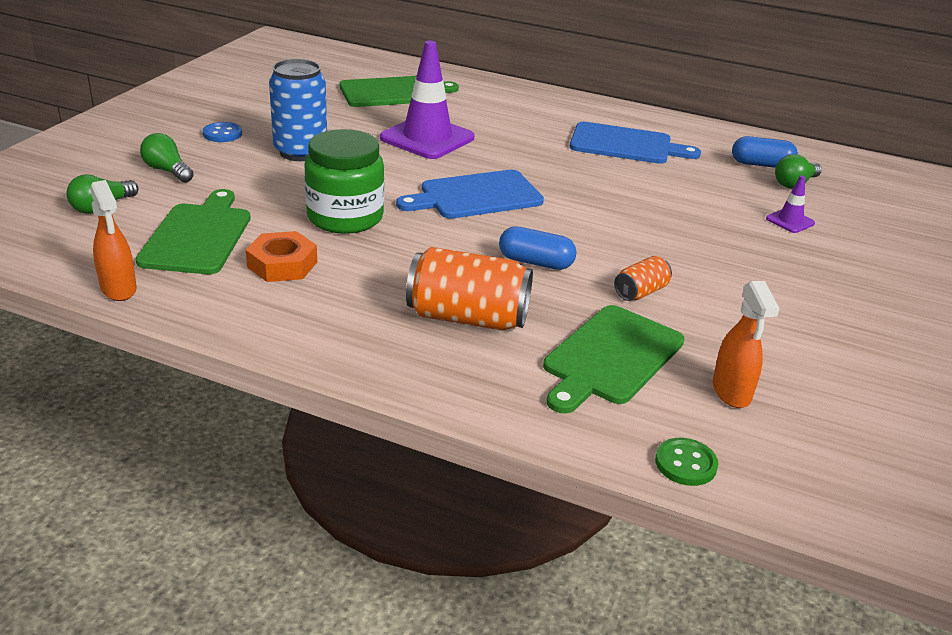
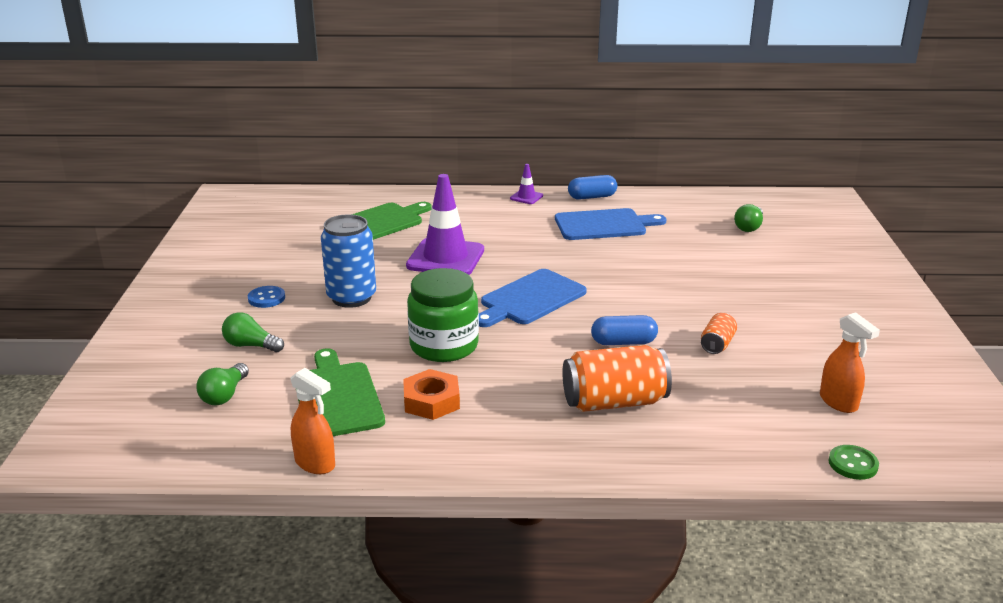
camera: 20 degrees left, 5 degrees down
green cutting board [543,305,684,414] -> none
blue capsule [732,136,798,168] -> blue capsule moved to [568,175,617,200]
purple traffic cone [766,175,815,233] -> purple traffic cone moved to [510,164,543,204]

